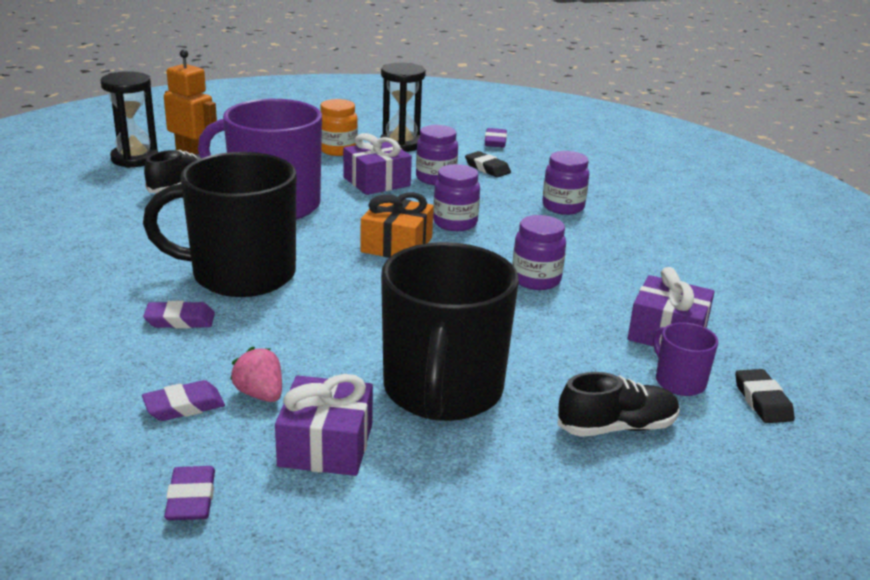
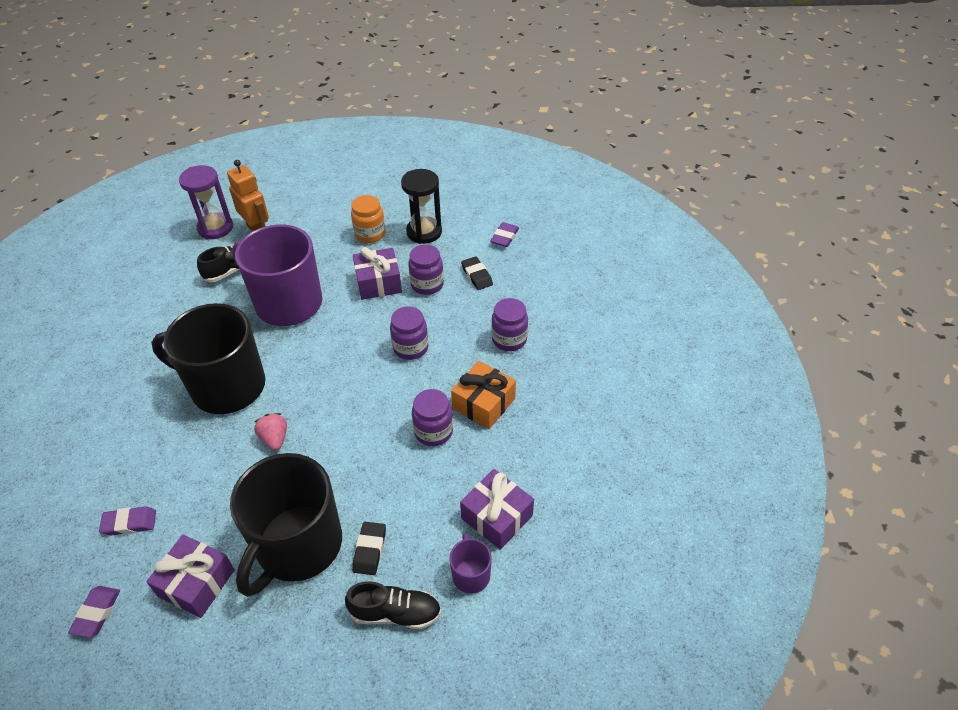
camera: 20 degrees right, 20 degrees up
black hourglass [101,71,158,168] -> purple hourglass [179,165,234,239]
purple eraser [143,301,215,329] -> none
pink strawberry [230,347,282,402] -> pink strawberry moved to [254,413,287,451]
orange gift [360,192,434,258] -> orange gift moved to [451,361,516,429]
black eraser [735,369,795,423] -> black eraser moved to [352,522,386,575]

